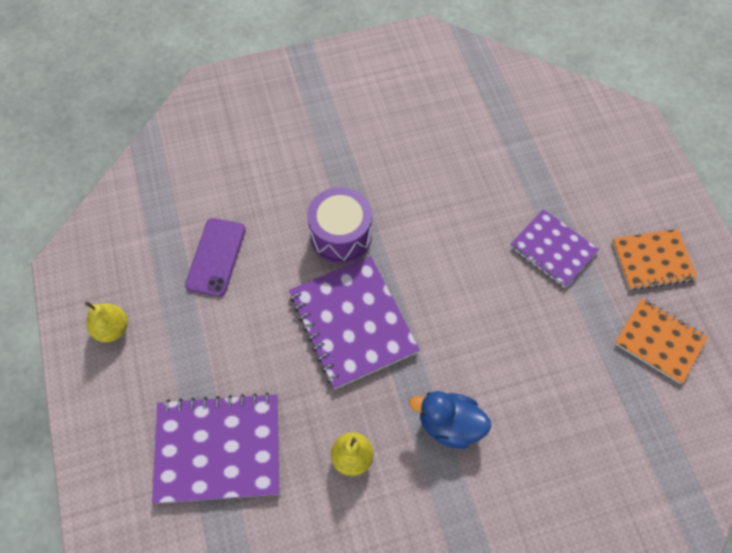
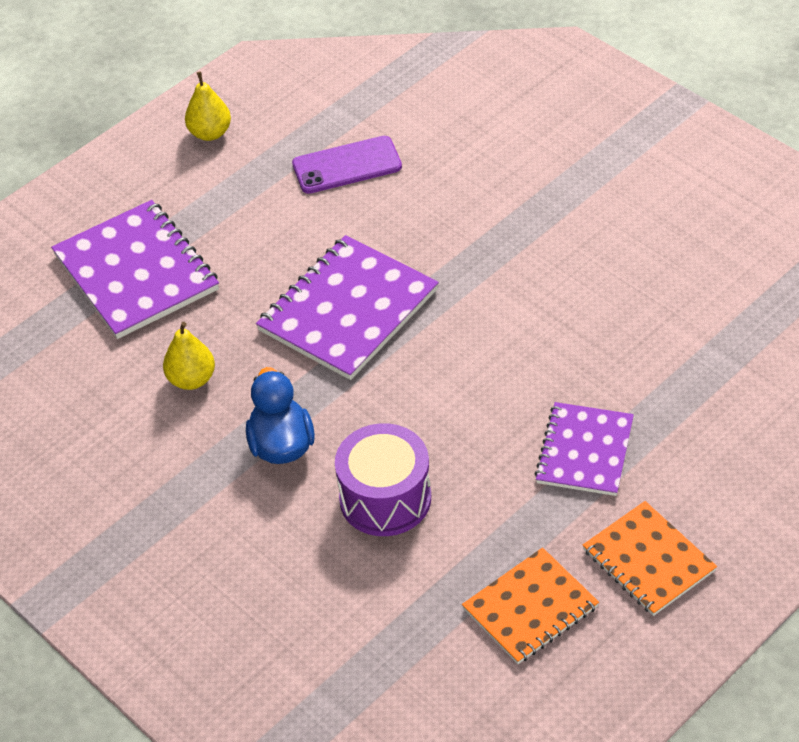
camera: 65 degrees right, 15 degrees down
purple drum [307,187,372,264] -> purple drum moved to [335,423,431,536]
orange notebook [614,298,708,384] -> orange notebook turned 45 degrees clockwise [462,548,599,664]

